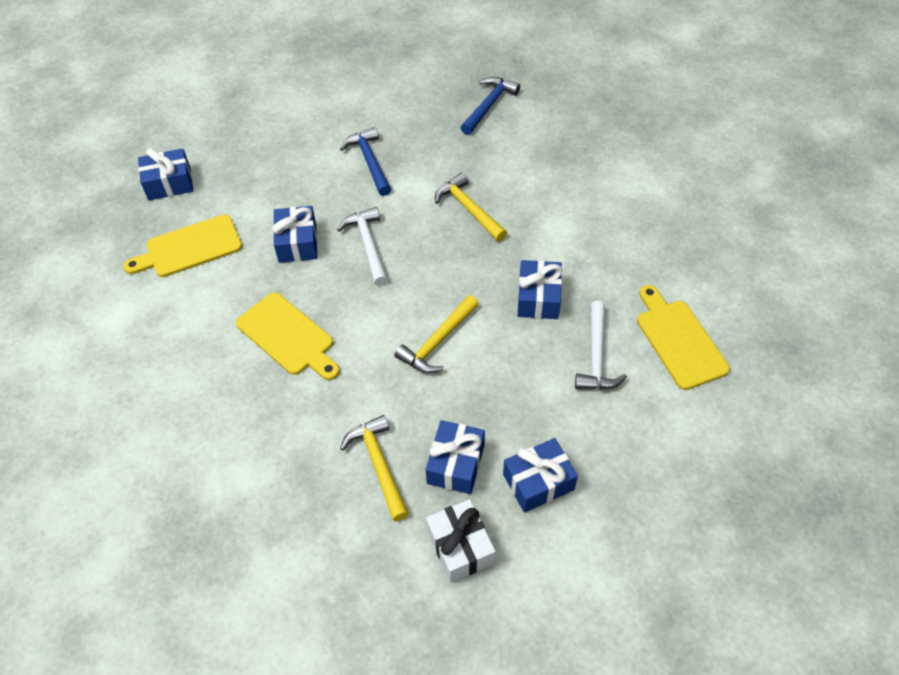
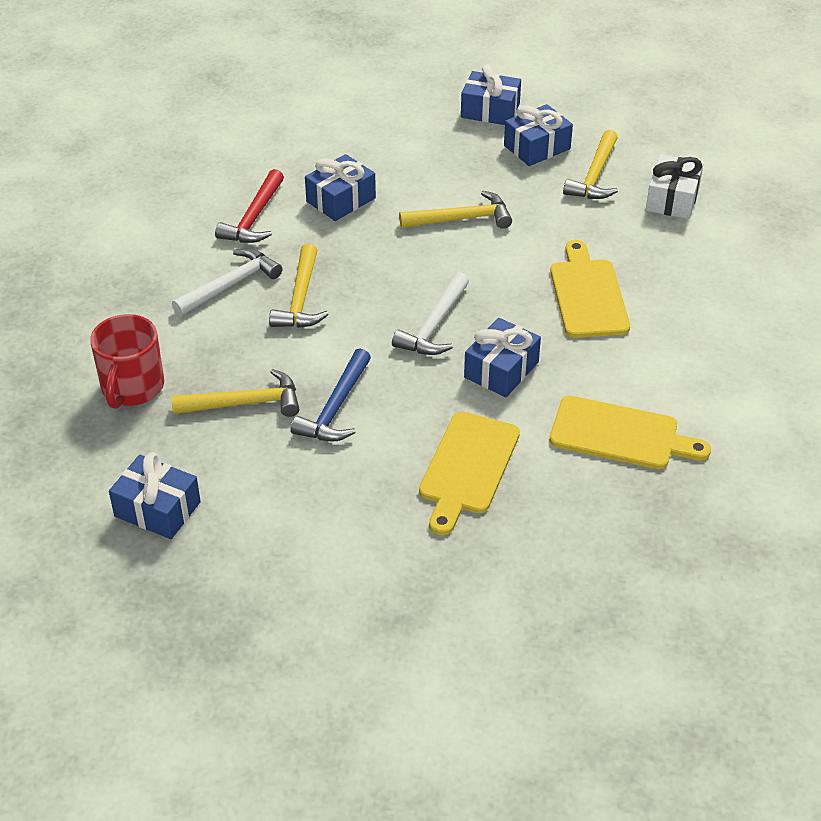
camera: 140 degrees left, 10 degrees down
blue gift [138,148,194,201] -> blue gift moved to [109,452,201,539]
white gift [426,499,496,583] -> white gift moved to [646,154,704,219]
blue hammer [460,77,520,135] -> red mug [90,314,164,409]
white hammer [575,301,627,390] -> white hammer moved to [172,248,282,316]
yellow cutting board [637,285,730,390] -> yellow cutting board moved to [419,412,520,535]
none -> yellow hammer [171,369,299,417]
none -> red hammer [215,169,284,243]

